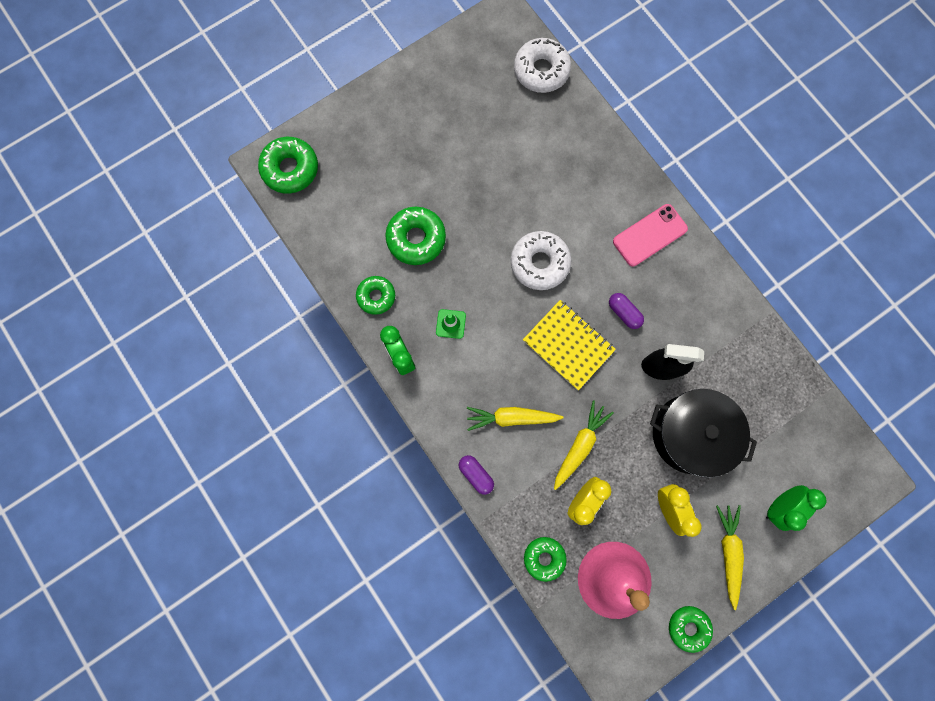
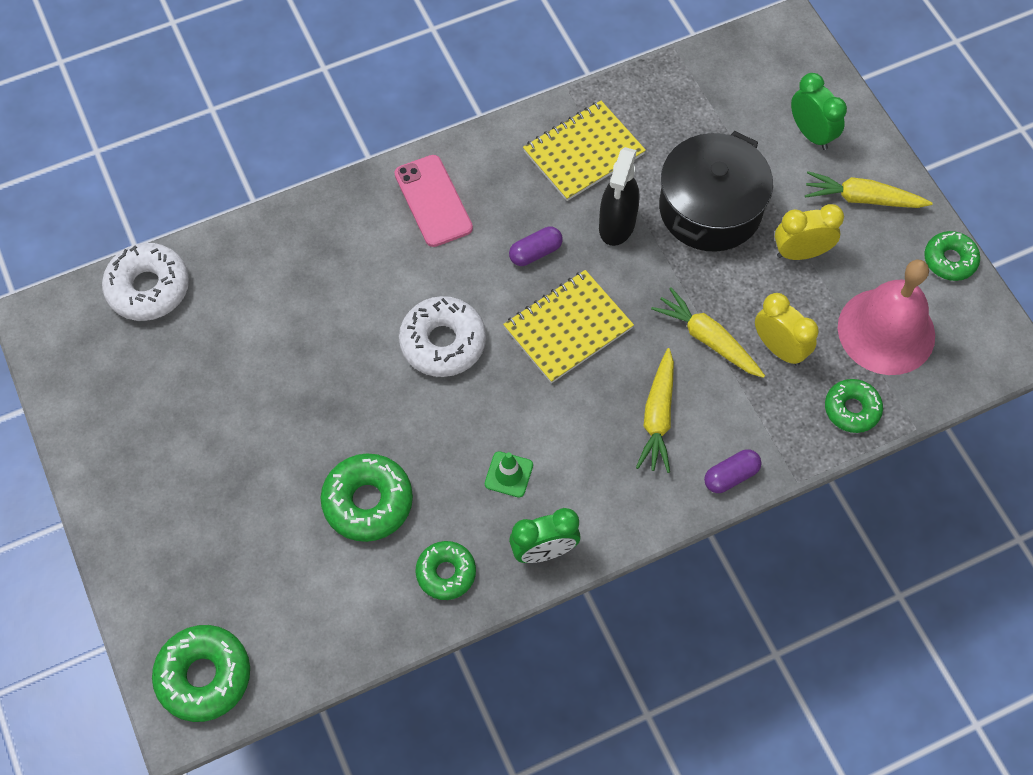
camera: 80 degrees left, 15 degrees down
none -> yellow notebook [523,101,646,201]

